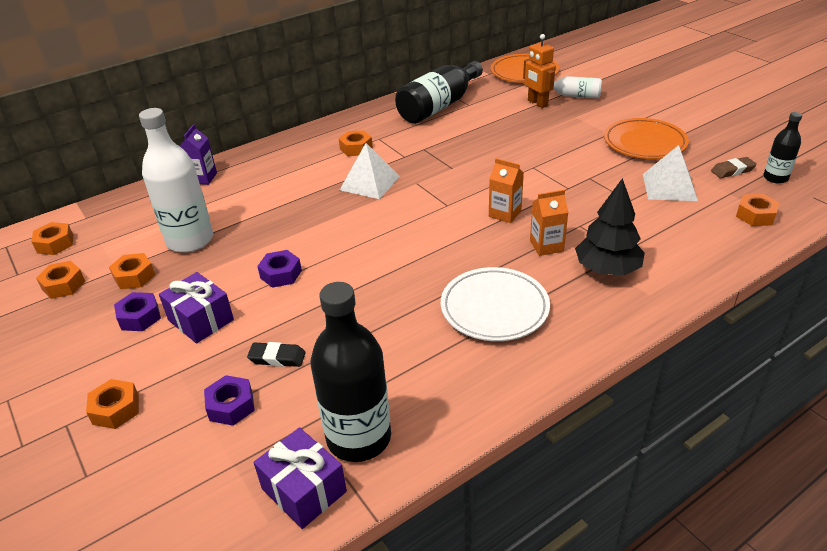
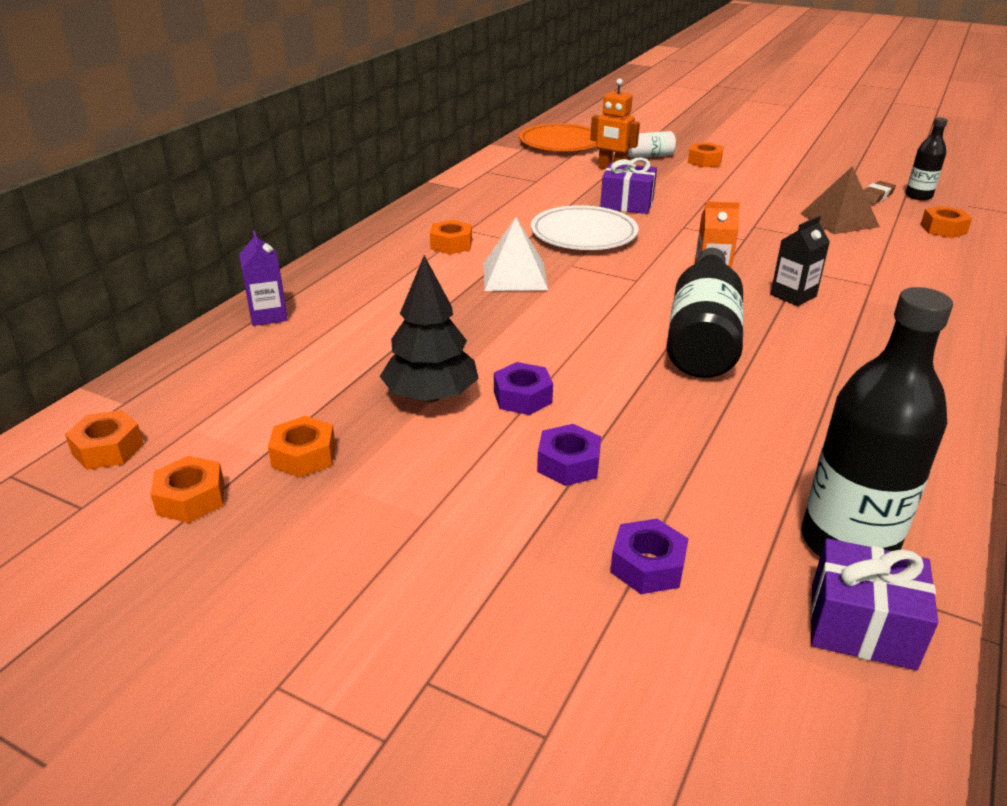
camera: 30 degrees left, 5 degrees down
orange nut [86,379,139,429] -> orange nut moved to [688,142,724,168]
purple nut [114,292,161,331] -> purple nut moved to [537,424,601,486]
white bottle [139,108,213,253] -> none
purple gift [159,272,234,344] -> purple gift moved to [600,157,657,214]
black eraser [247,342,306,367] -> none
black bottle [395,61,483,124] -> black bottle moved to [667,248,744,378]
white plate [441,267,550,341] -> white plate moved to [531,205,639,250]
orange carton [530,189,568,256] -> black carton [770,216,830,306]
black tree [575,178,645,276] -> black tree moved to [380,255,479,403]
orange plate [604,118,689,159] -> none
white pyramid [643,145,698,201] -> brown pyramid [800,166,880,234]

